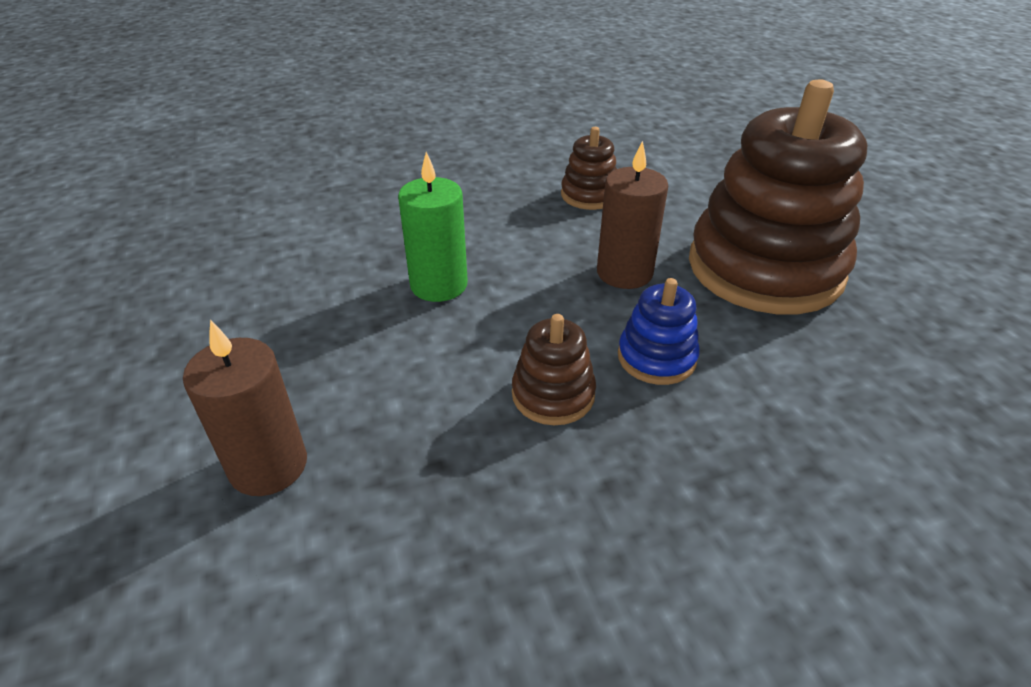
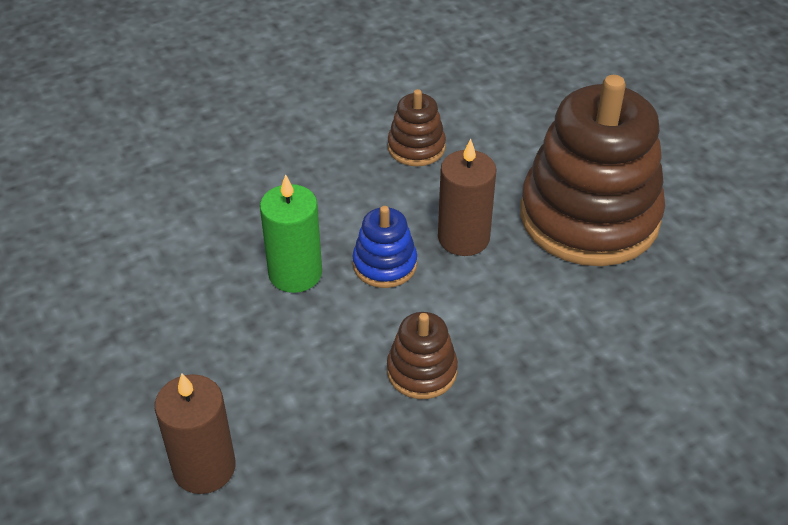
camera: 10 degrees left, 5 degrees up
blue stacking toy [618,278,700,385] -> blue stacking toy moved to [352,206,417,288]

